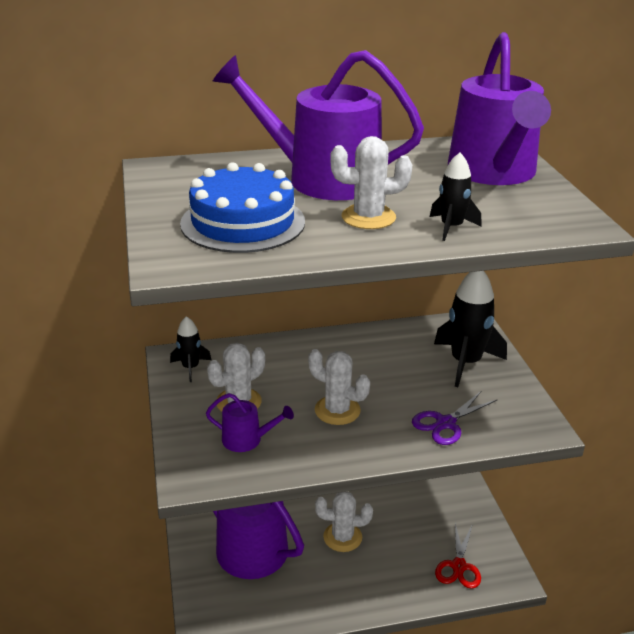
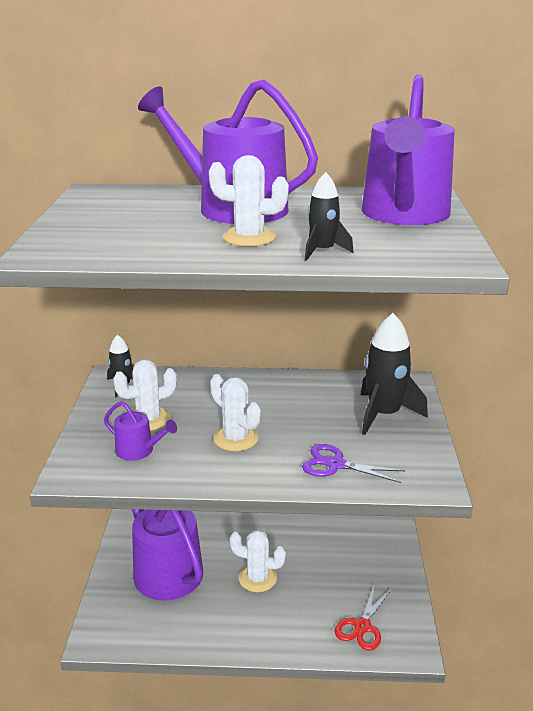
camera: 15 degrees right, 5 degrees down
blue cake [180,162,305,253] -> none
purple scissors [412,391,498,445] -> purple scissors turned 45 degrees clockwise [302,444,405,483]

